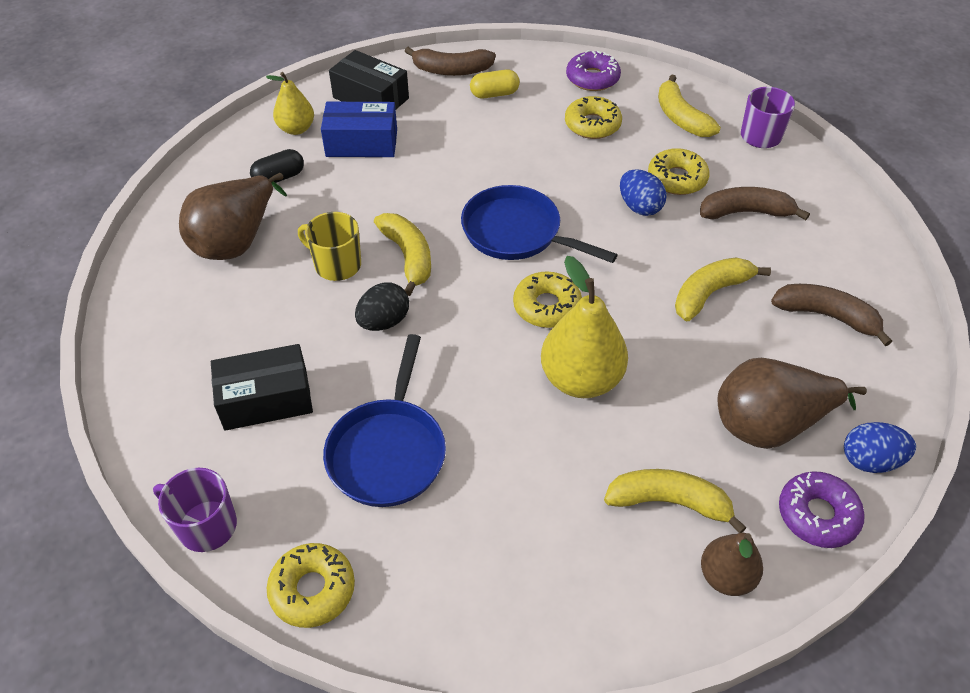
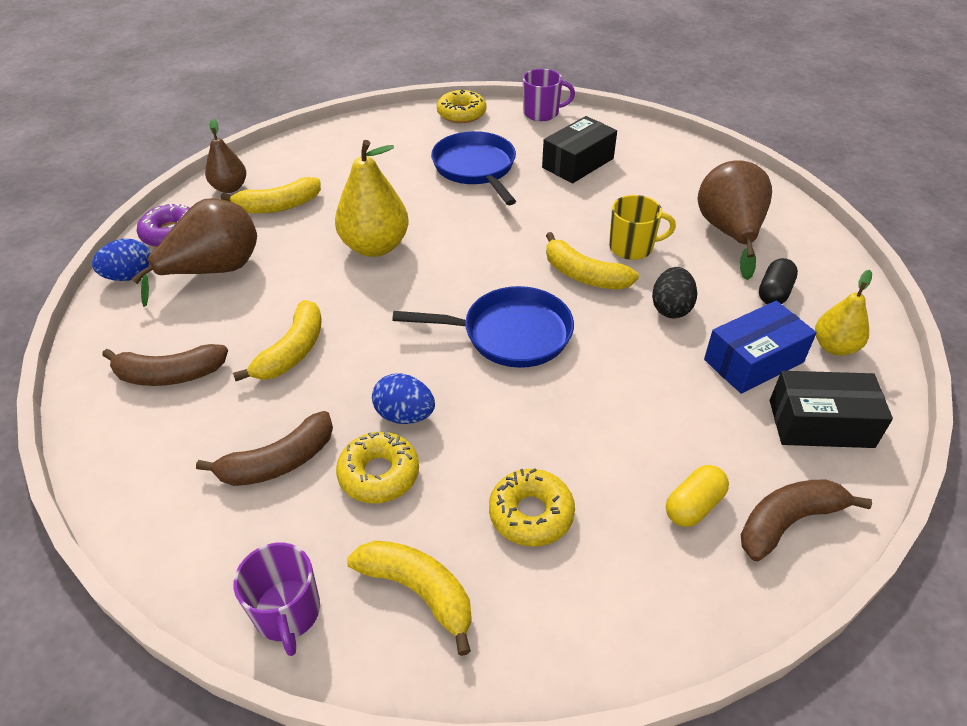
camera: 150 degrees right, 5 degrees down
black egg [355,282,409,331] -> black egg moved to [652,267,697,318]
yellow donut [513,271,582,328] -> none
purple donut [566,50,621,91] -> none

